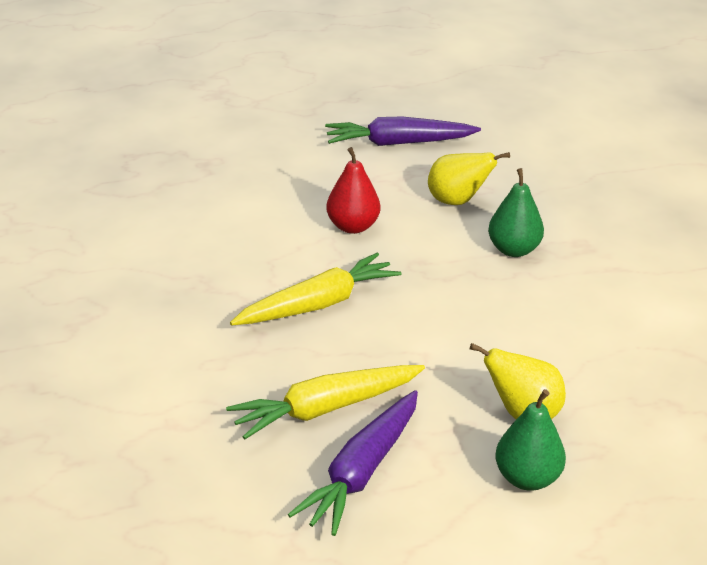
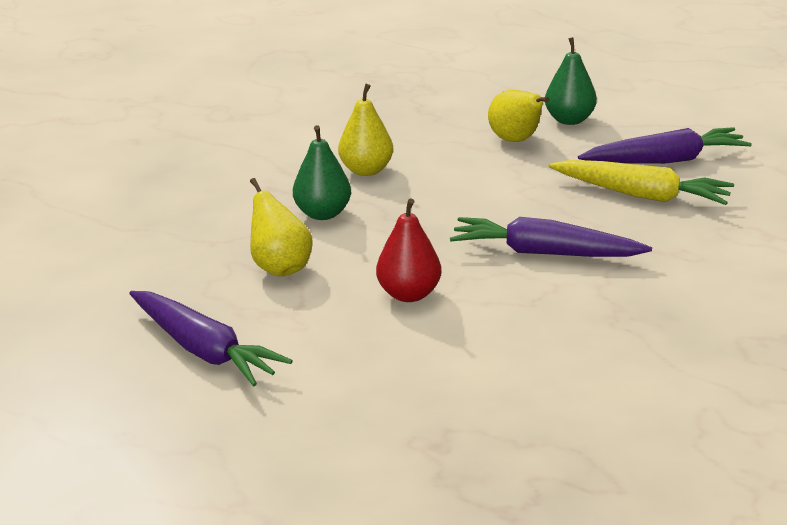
camera: 130 degrees left, 5 degrees down
yellow carrot [230,253,401,326] -> purple carrot [450,217,652,257]
none -> yellow pear [338,84,393,176]

